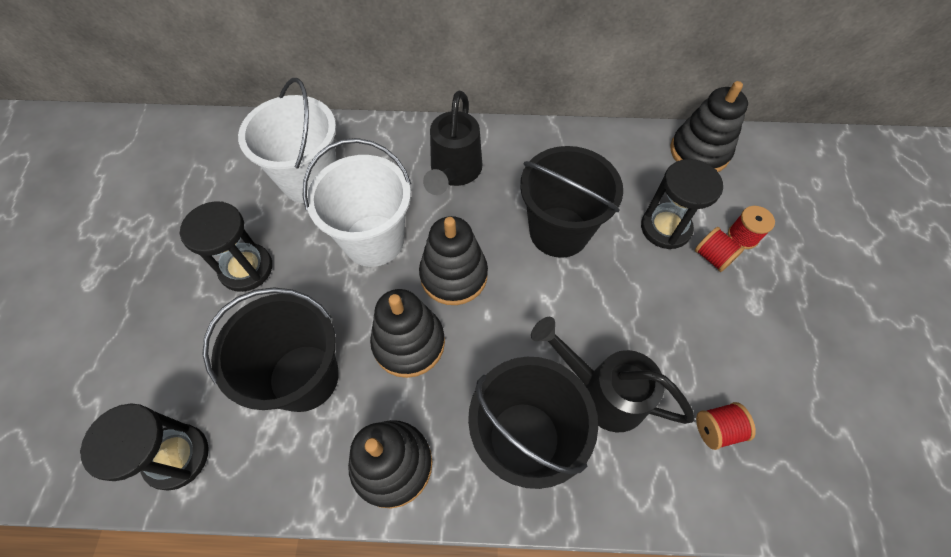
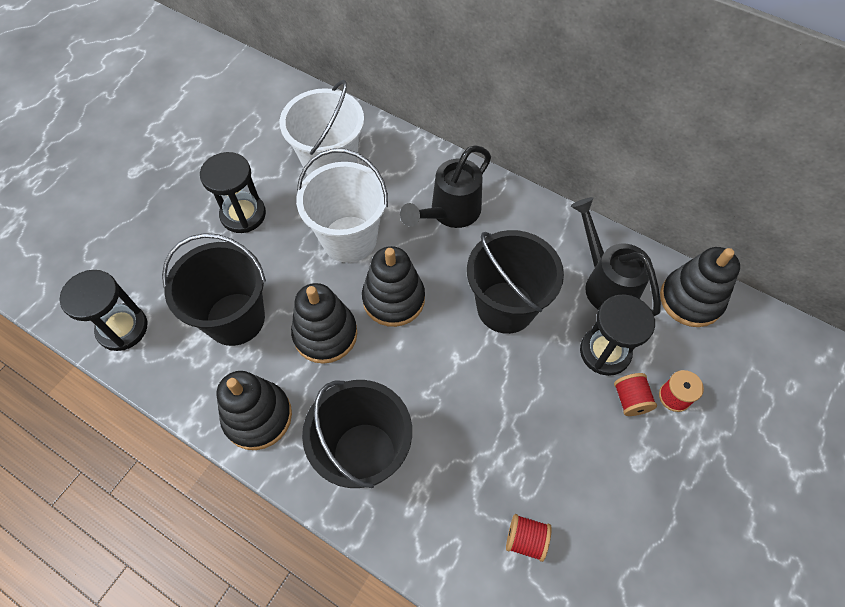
camera: 30 degrees right, 0 degrees up
black watering can [531,317,694,433] -> black watering can moved to [571,197,661,316]

